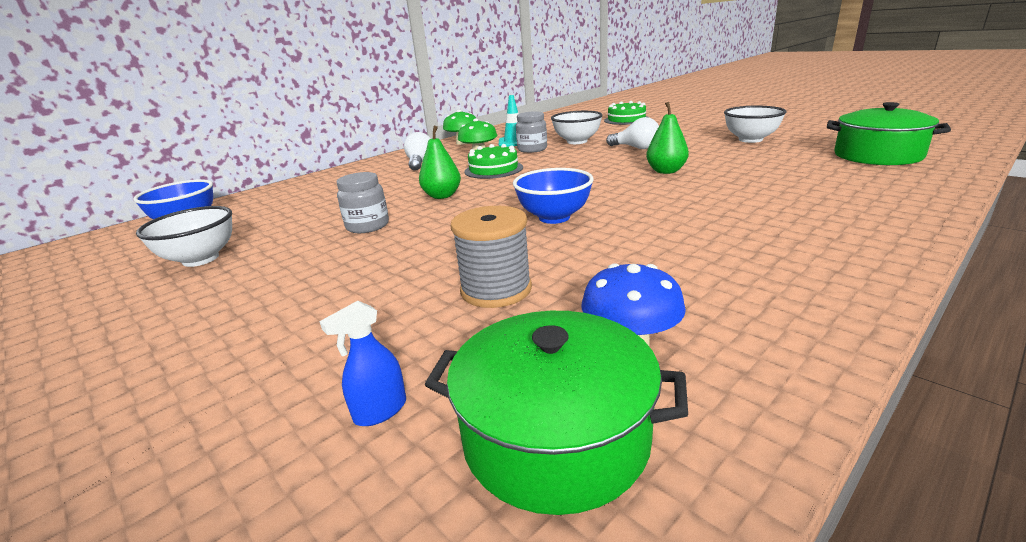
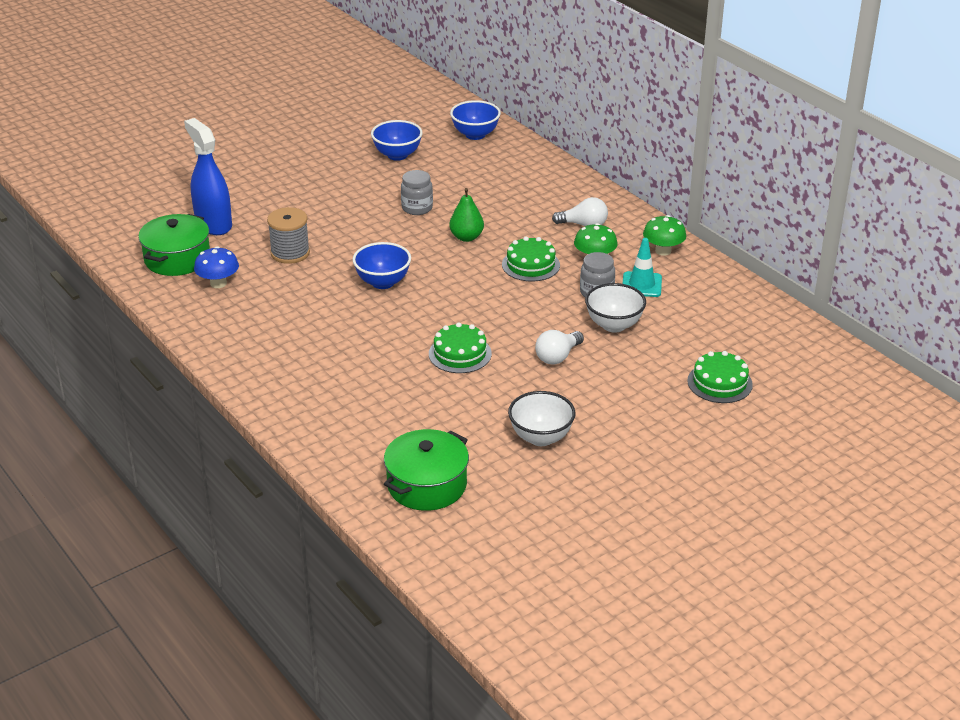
camera: 95 degrees right, 10 degrees up
white bowl [136,206,232,267] -> blue bowl [371,120,423,161]
blue spray bottle [319,301,406,426] -> blue spray bottle [184,118,232,235], size x2.34
green pear [646,102,689,174] -> green cake [429,322,492,373]

